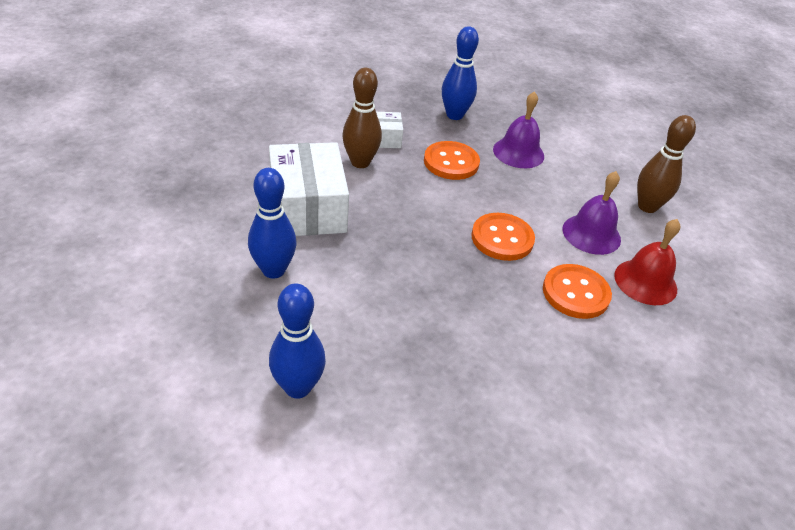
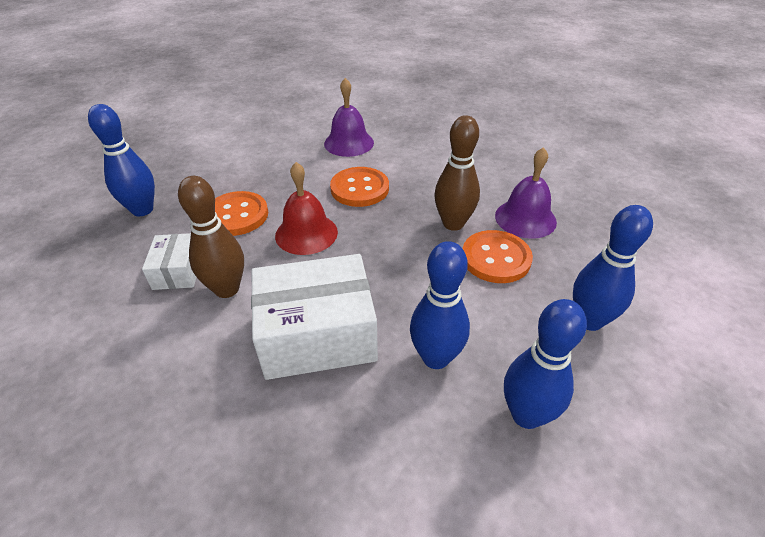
camera: 85 degrees left, 0 degrees up
purple bell [493,91,544,168] -> purple bell moved to [495,147,557,239]
orange button [543,264,612,319] -> orange button moved to [463,230,533,283]
red bell [614,219,681,305] -> red bell moved to [275,162,338,255]
brown bowling pin [637,115,696,213] -> brown bowling pin moved to [434,115,480,231]
none -> blue bowling pin [504,299,587,429]

